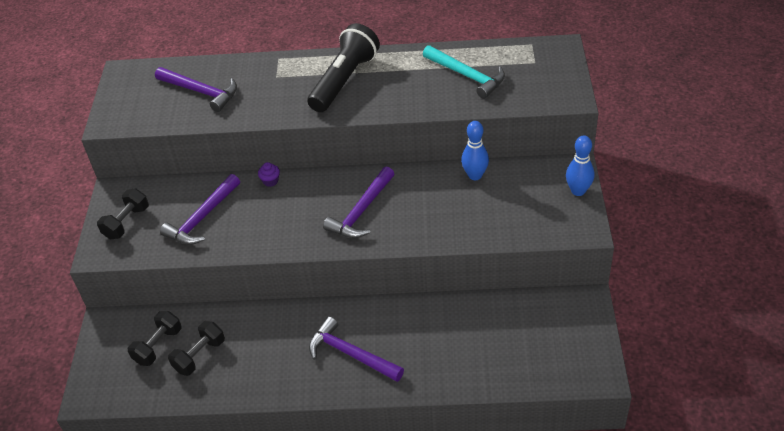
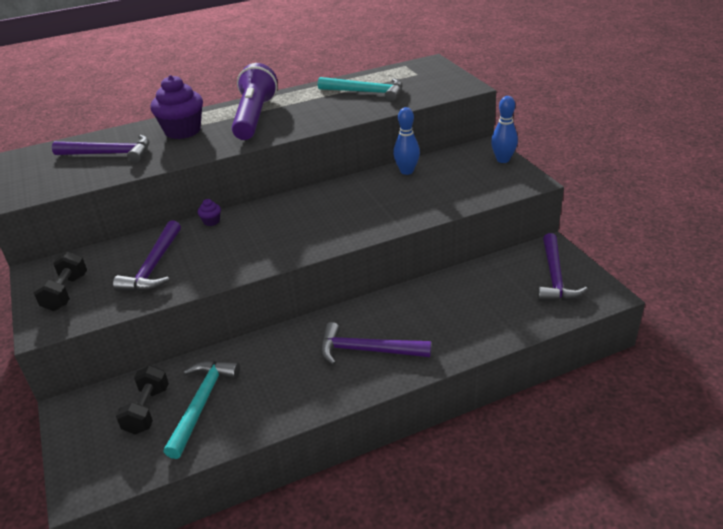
camera: 25 degrees left, 10 degrees down
black dumbbell [168,321,225,376] -> turquoise hammer [164,361,240,459]
black flashlight [307,23,380,112] -> purple flashlight [232,63,277,140]
purple hammer [323,166,394,238] -> purple hammer moved to [537,233,587,301]
none -> purple cupcake [150,75,203,139]

